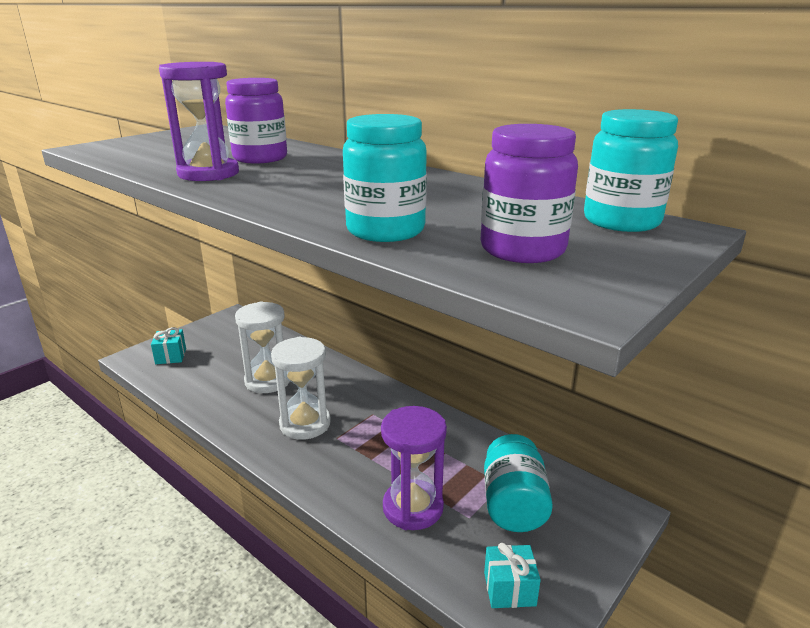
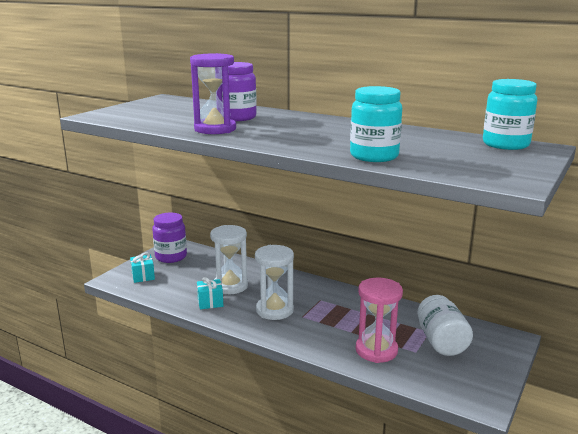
camera: 10 degrees left, 5 degrees down
purple hourglass [381,406,447,530] -> pink hourglass [356,278,403,363]
purple jar [481,124,578,263] -> purple jar moved to [152,213,187,263]
turquoise jar [484,434,553,532] -> white jar [417,295,473,356]
turquoise gift [484,543,541,608] -> turquoise gift moved to [197,277,223,309]

